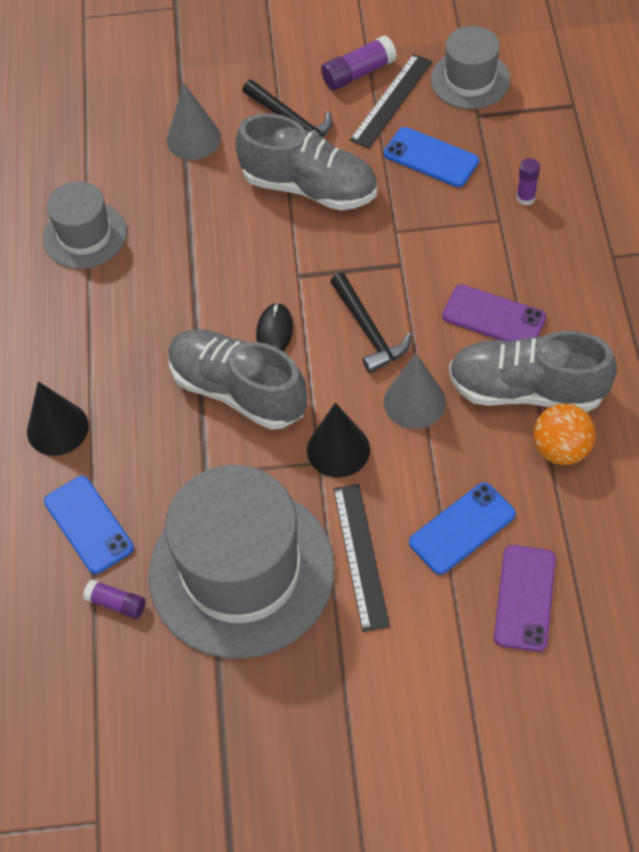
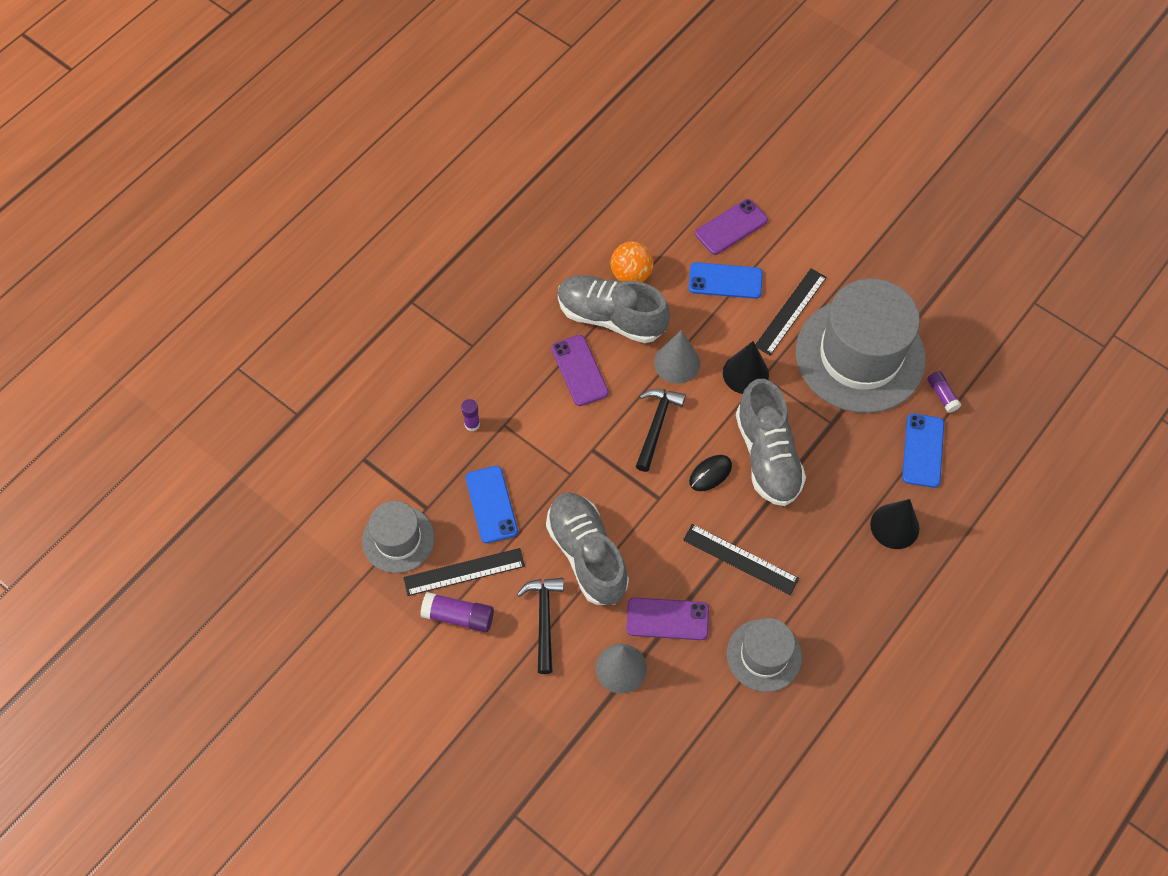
camera: 140 degrees left, 5 degrees up
grey shoe [449,331,617,412] -> grey shoe turned 150 degrees clockwise [558,275,670,343]
none -> purple phone [626,597,709,640]
none -> black ruler [683,524,799,595]

